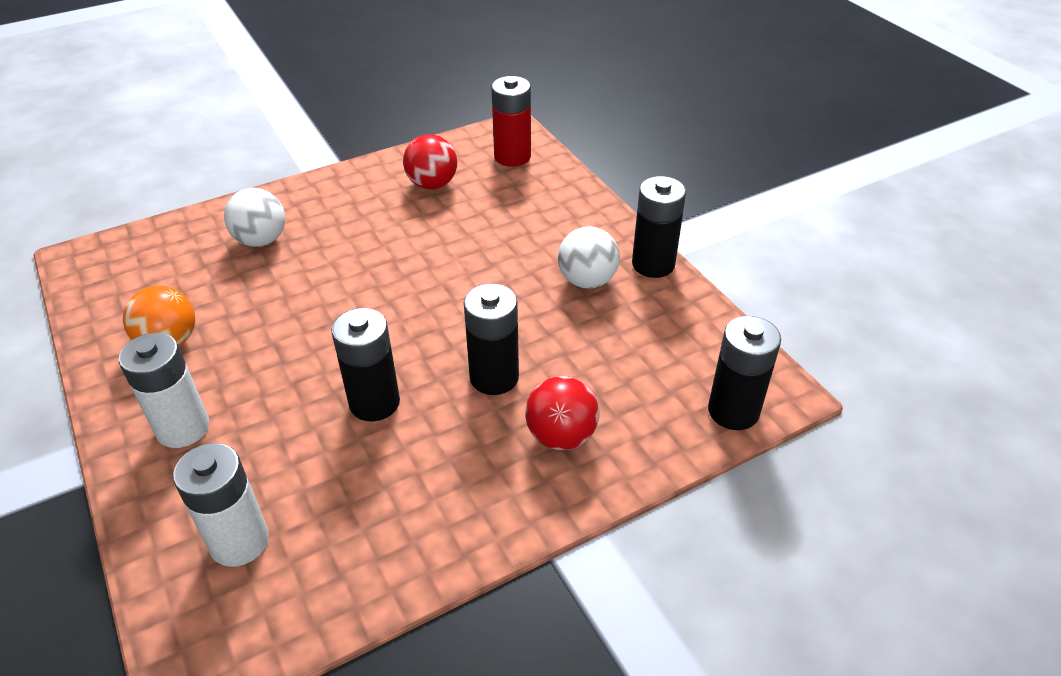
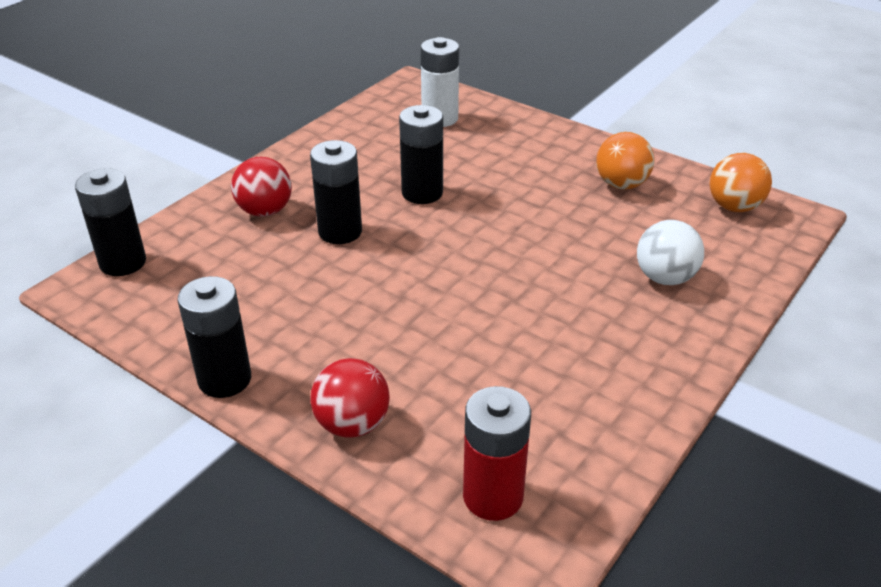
camera: 155 degrees right, 5 degrees down
white battery [119,333,209,448] -> none
red ball [403,134,457,189] -> red ball moved to [310,358,390,438]
white ball [558,226,620,289] -> none
none -> orange ball [710,153,772,212]

